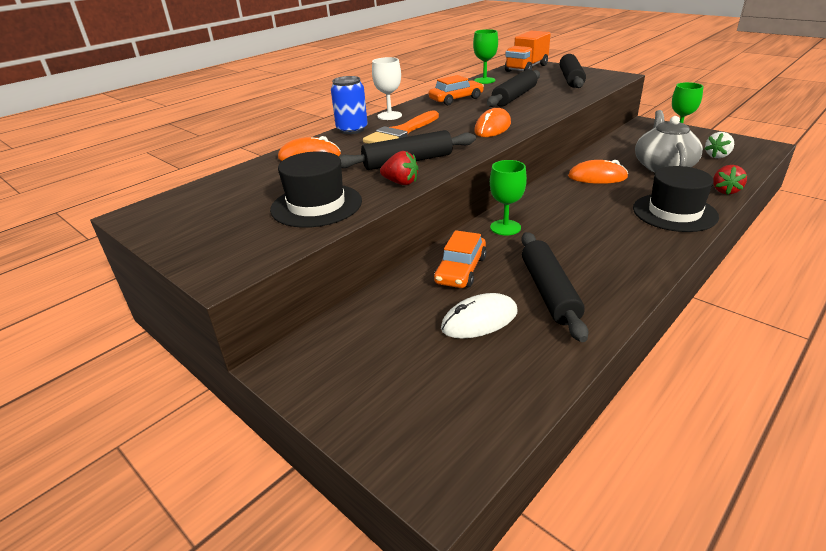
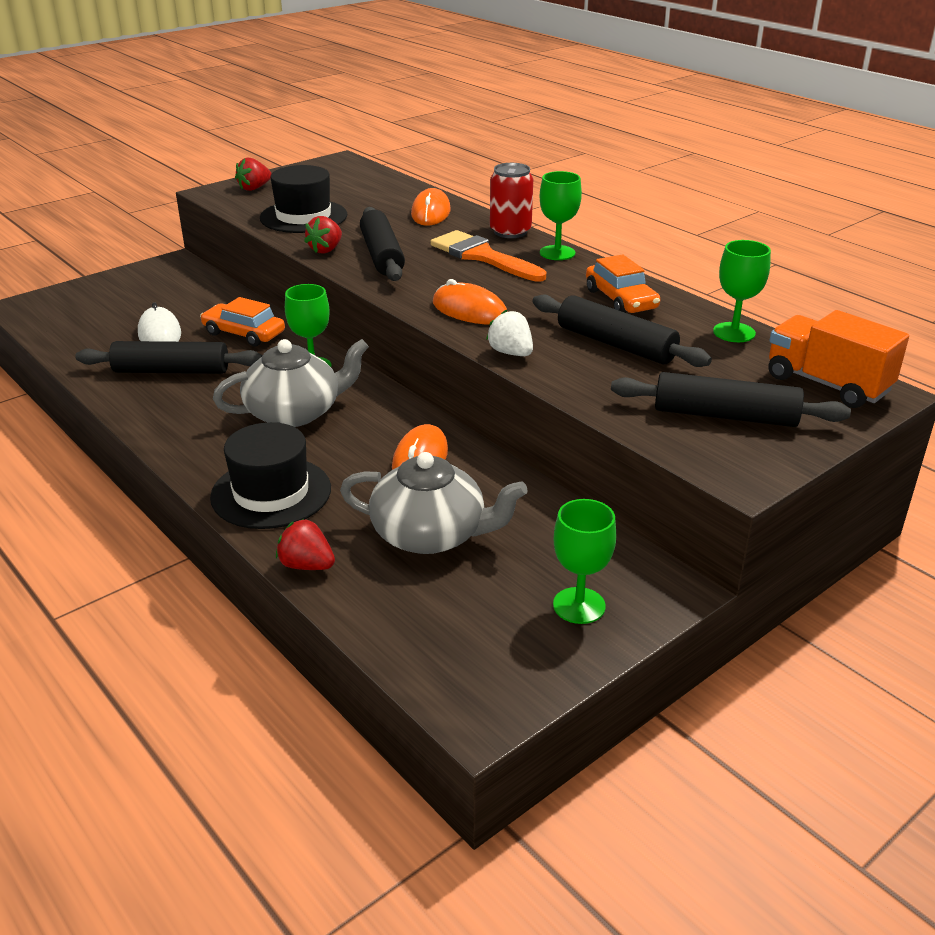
camera: 95 degrees right, 0 degrees up
blue can [331,76,368,134] -> red can [490,163,533,238]
white goblet [372,57,402,120] -> green goblet [540,171,582,260]
white strawberry [705,132,734,158] -> white strawberry moved to [486,310,533,356]
none -> grey teapot [213,339,369,427]
none -> red strawberry [235,158,272,191]

